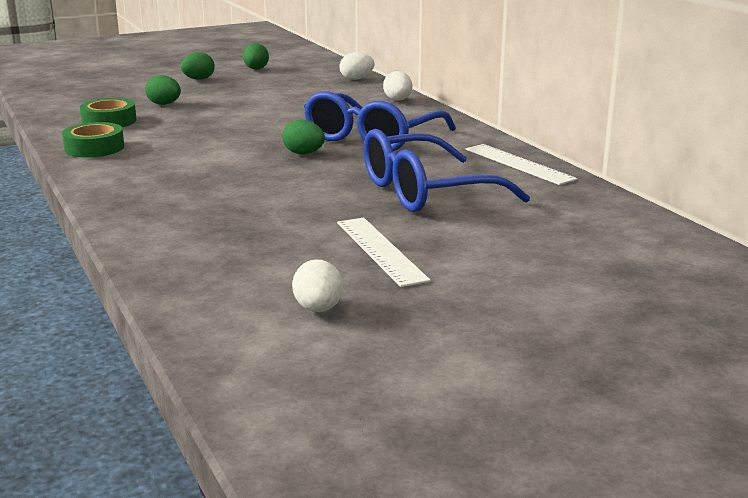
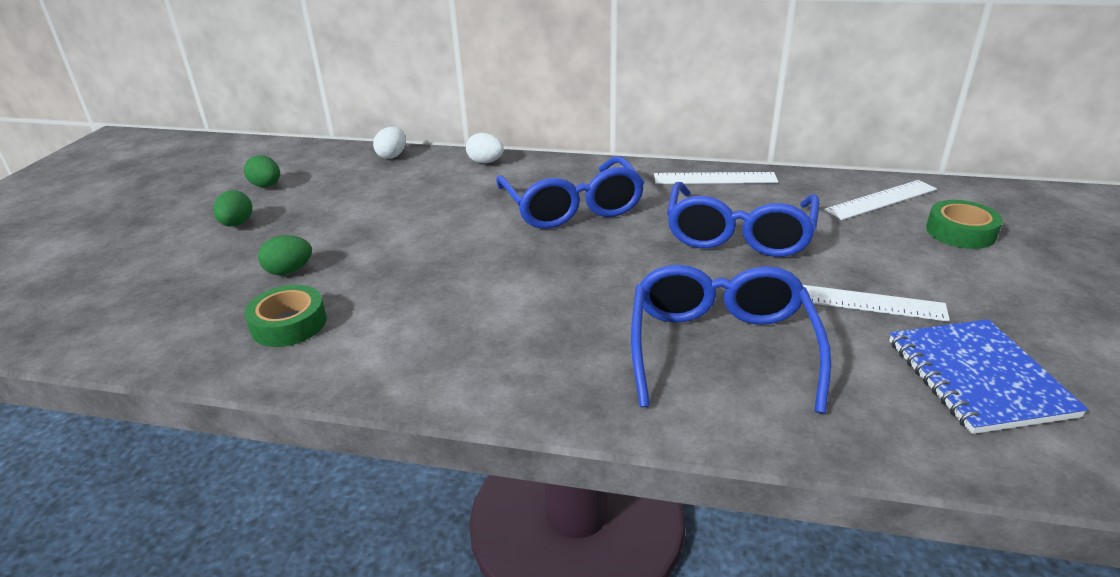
camera: 50 degrees left, 10 degrees up
green tape [62,122,124,158] -> green tape moved to [926,200,1003,249]
green egg [282,120,325,154] -> none
white egg [292,259,343,312] -> blue notebook [889,319,1088,434]
none -> blue glasses [631,265,831,414]
none -> white ruler [824,180,937,220]

